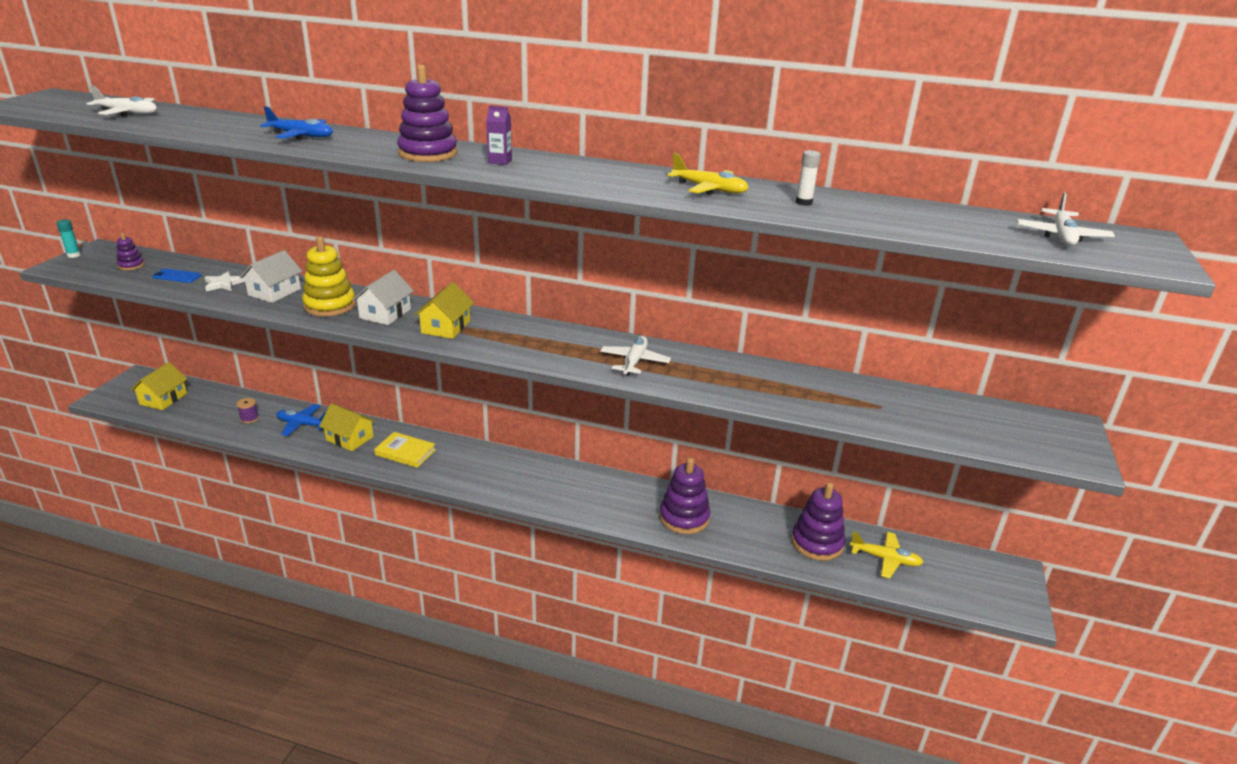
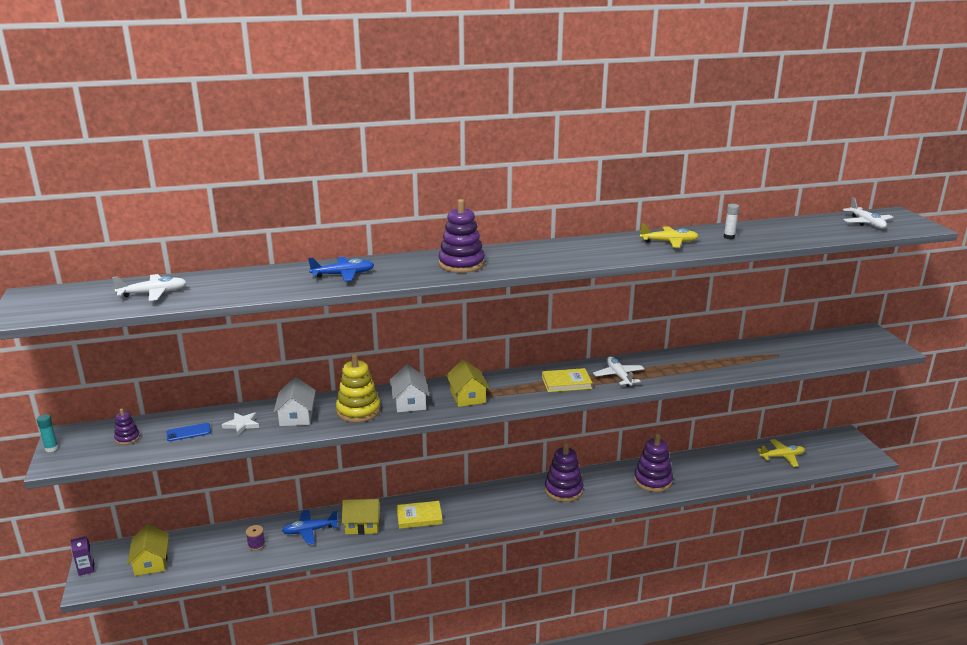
camera: 30 degrees left, 5 degrees down
purple carton [486,106,512,165] -> purple carton moved to [70,536,94,576]
purple stacking toy [791,482,845,561] -> purple stacking toy moved to [545,443,584,502]
none -> yellow book [542,368,592,392]

